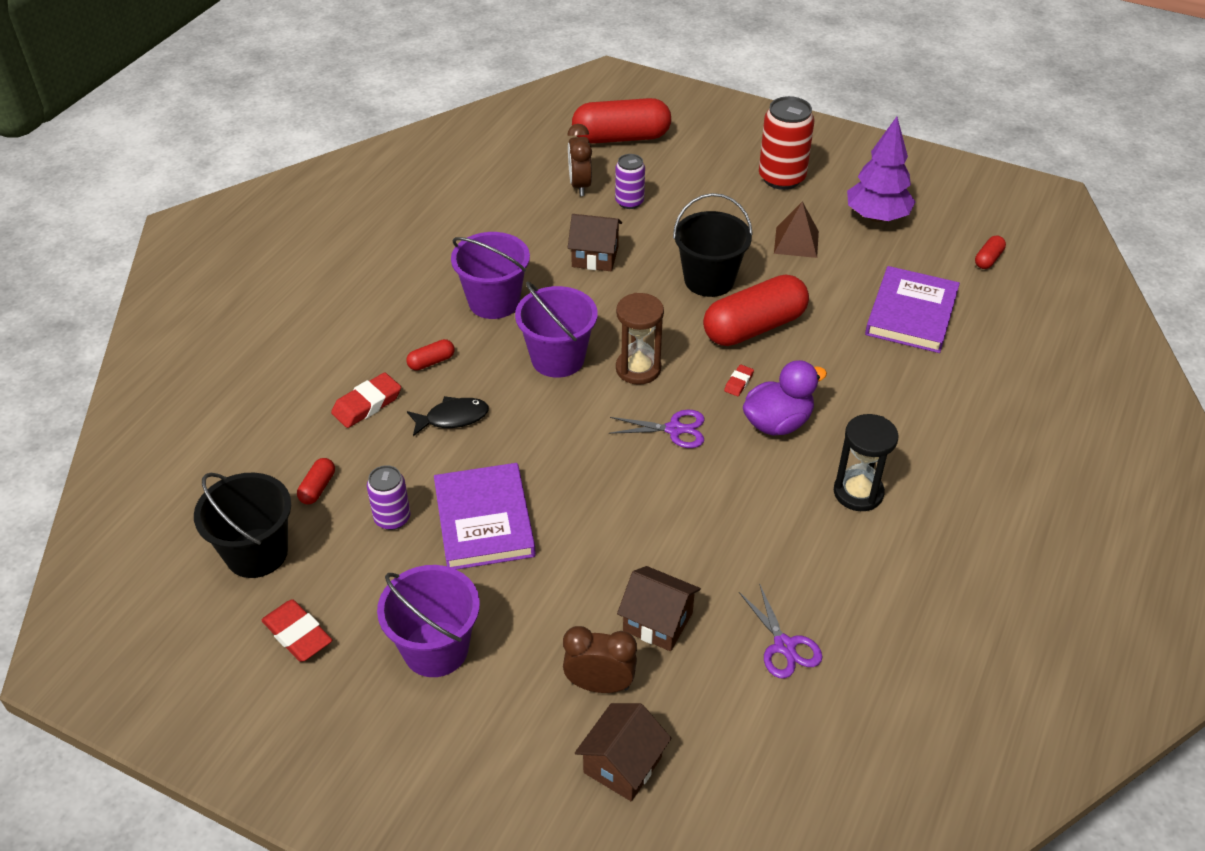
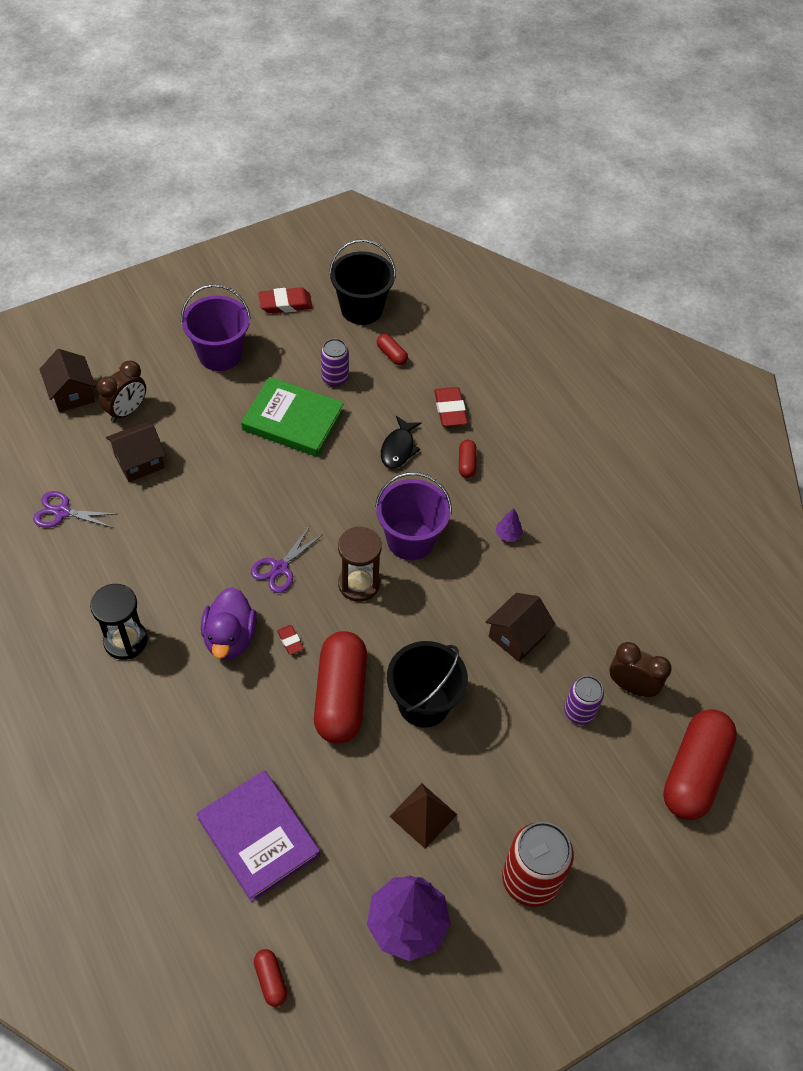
camera: 120 degrees right, 10 degrees up
purple book [434,463,536,570] -> green book [241,377,344,457]
purple bucket [451,232,530,319] -> purple tree [495,508,523,542]

